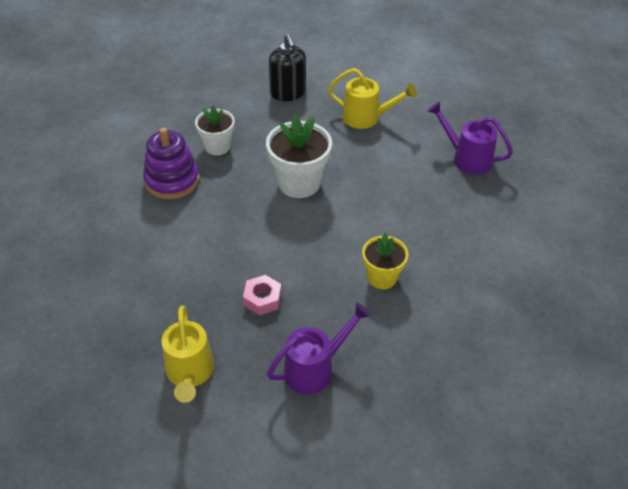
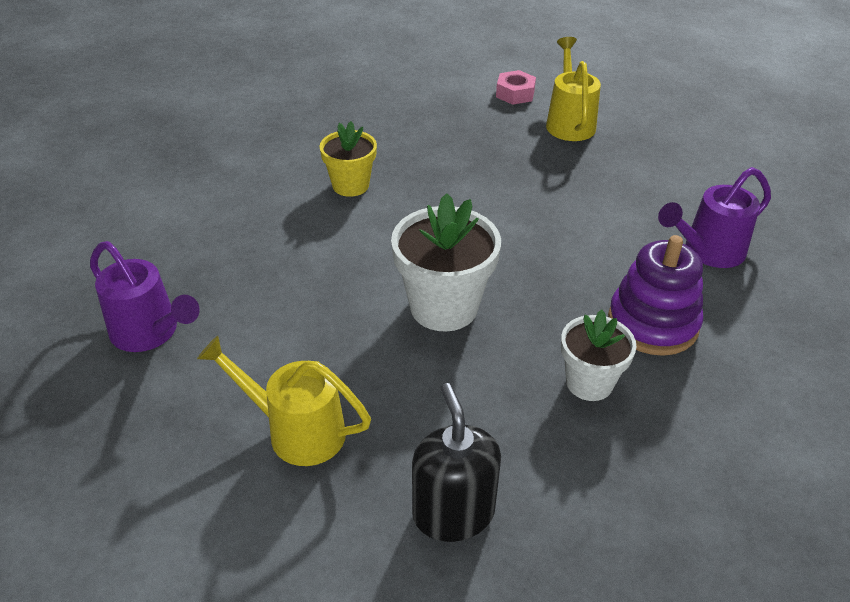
camera: 175 degrees left, 5 degrees down
pink nut [243,275,281,316] -> pink nut moved to [496,70,536,105]
purple watering can [267,303,371,394] -> purple watering can moved to [658,167,771,268]

